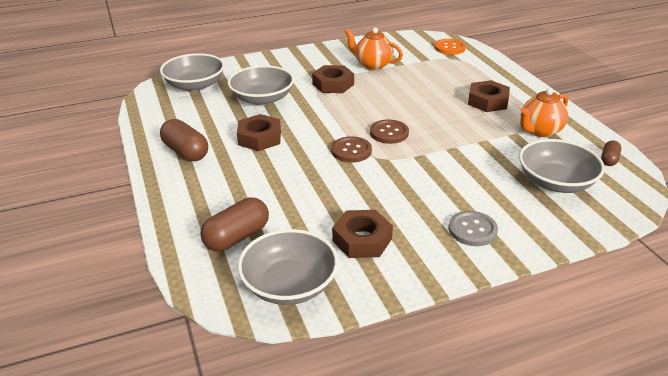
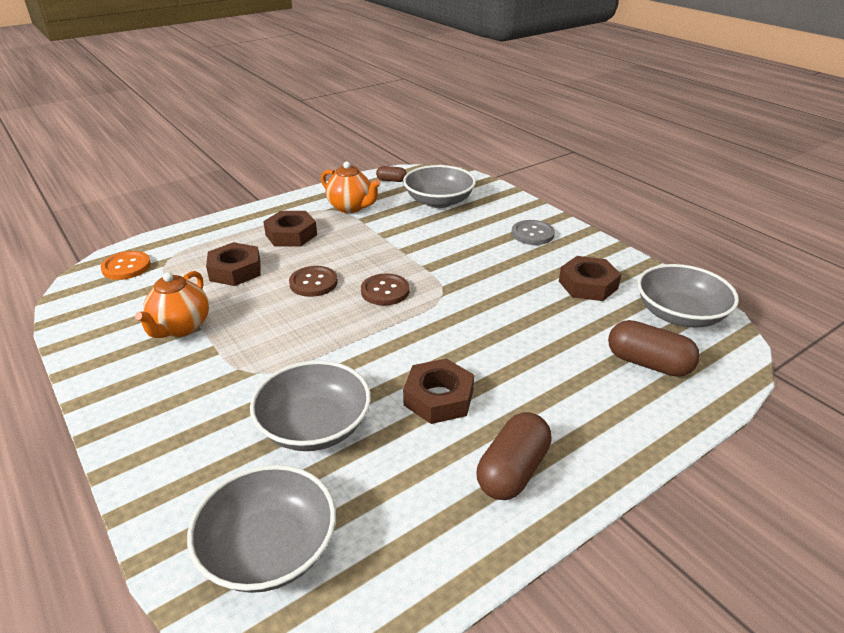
camera: 105 degrees left, 0 degrees up
brown nut [312,65,354,93] -> brown nut moved to [206,242,261,286]
brown button [331,136,372,162] -> brown button moved to [289,266,338,297]

